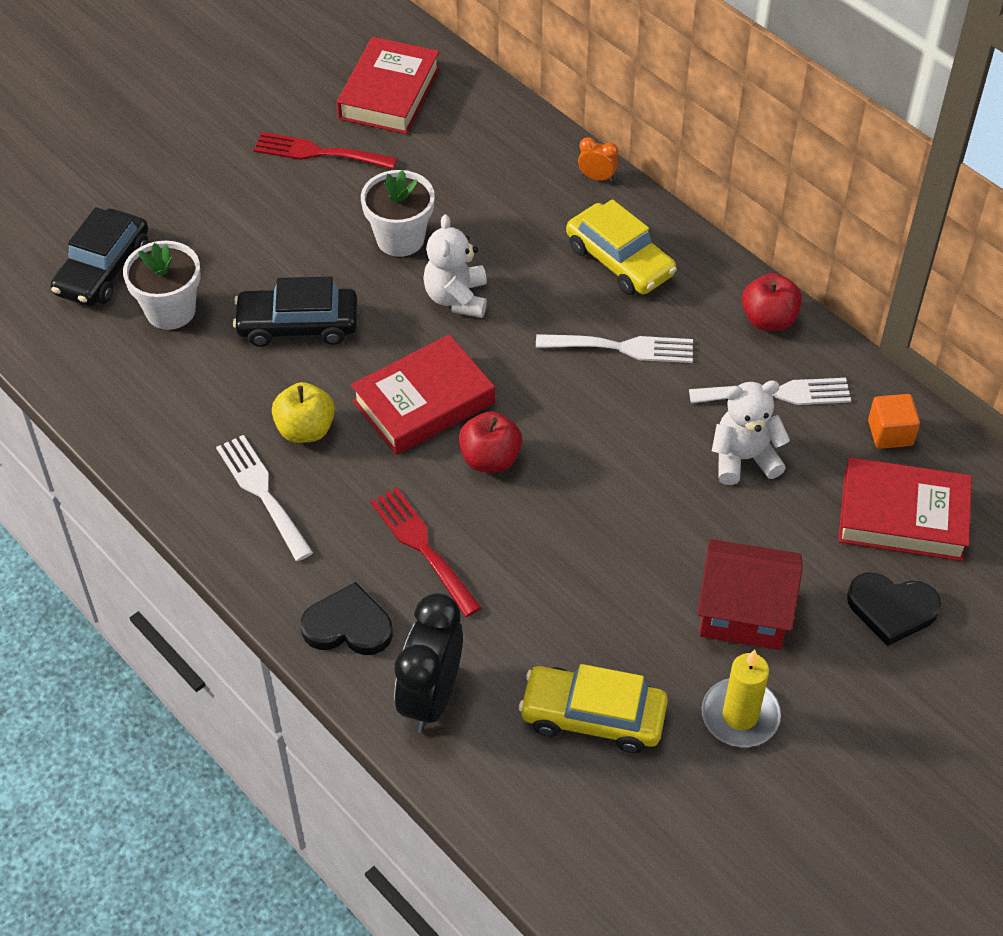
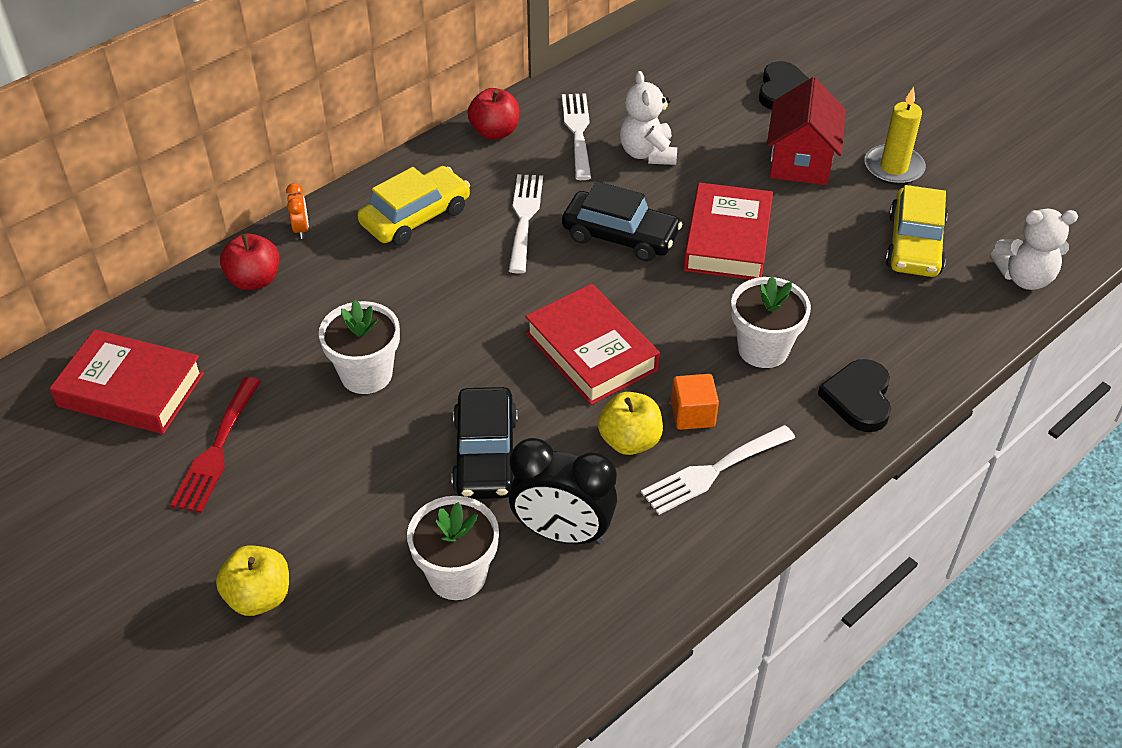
camera: 90 degrees left, 5 degrees down
black car [51,207,148,306] -> black car moved to [562,181,682,261]
red fork [370,487,482,617] -> white flower pot [731,276,811,368]
black clock [394,593,463,733] -> black clock moved to [509,438,617,544]
white teddy bear [423,214,487,318] -> white teddy bear moved to [991,209,1078,290]
red apple [459,411,522,473] -> red apple moved to [220,233,280,290]
orange clock [578,137,618,182] -> orange clock turned 150 degrees clockwise [286,183,309,239]
red book [838,457,972,561] -> red book moved to [684,183,773,280]
orange cube [868,394,920,449] -> orange cube moved to [671,374,719,430]
none -> yellow apple [216,545,289,616]

